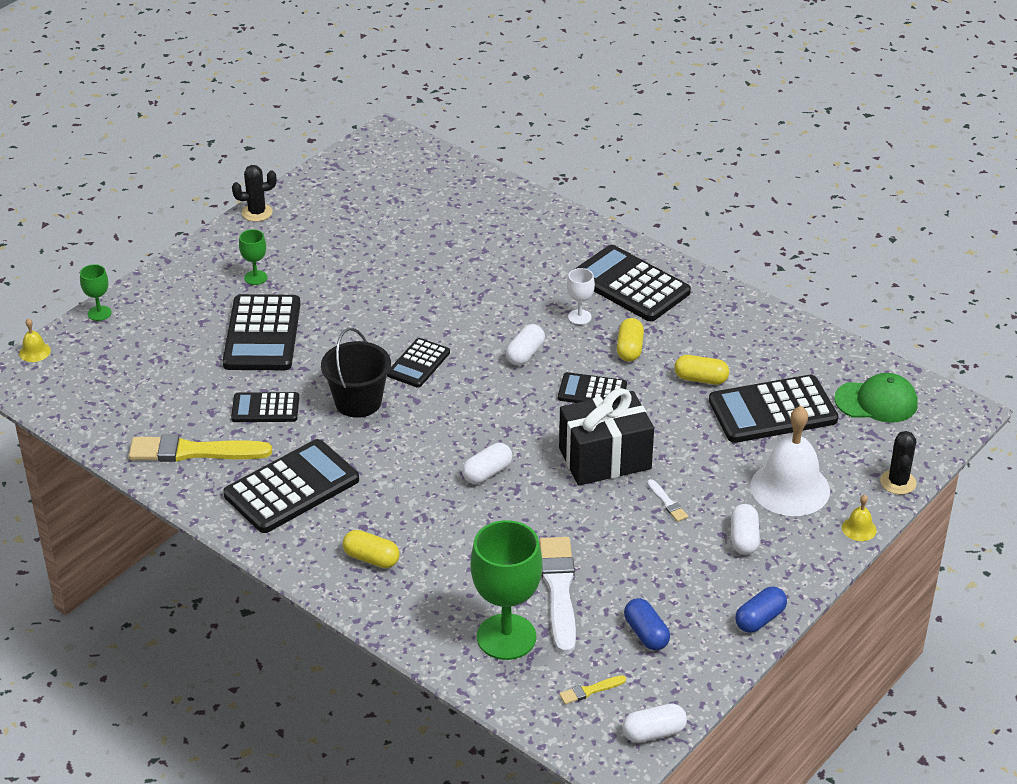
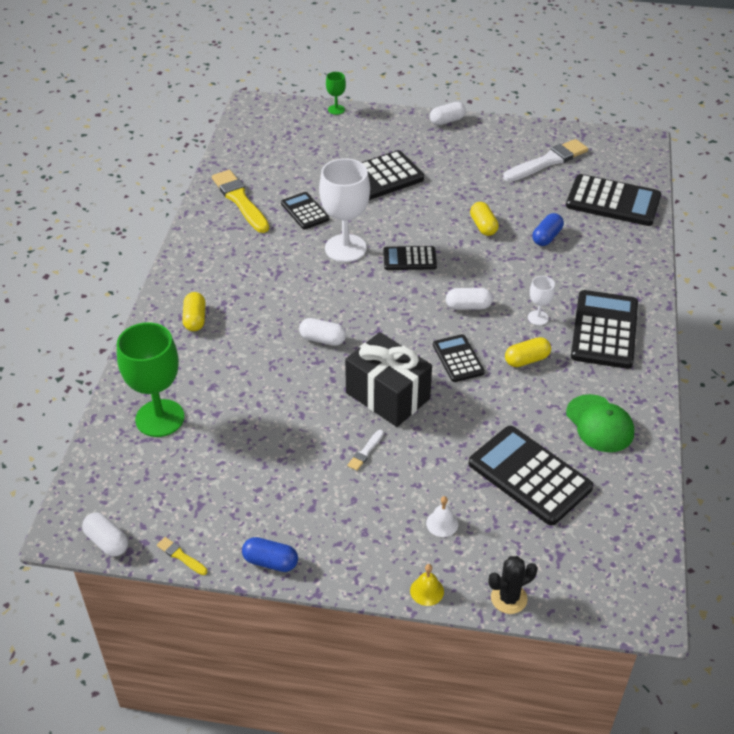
camera: 60 degrees right, 5 degrees up
yellow bell [19,318,51,362] -> none
black calculator [223,439,359,533] -> black calculator moved to [566,174,661,226]
black cactus [232,165,277,222] -> none
green goblet [239,229,267,285] -> none
black bucket [321,328,391,418] -> white goblet [319,158,370,262]
white brush [539,537,576,654] -> white brush moved to [503,139,588,182]
yellow brush [559,675,626,704] -> yellow brush moved to [157,537,207,575]
blue capsule [624,598,670,650] -> blue capsule moved to [533,213,564,246]
yellow capsule [674,355,729,385] -> yellow capsule moved to [470,202,499,236]
white capsule [731,504,760,555] -> white capsule moved to [430,102,466,125]
white bell [750,406,830,516] -> white bell [426,496,458,537], size x0.43
green cap [834,373,918,423] -> green cap moved to [566,394,634,452]

